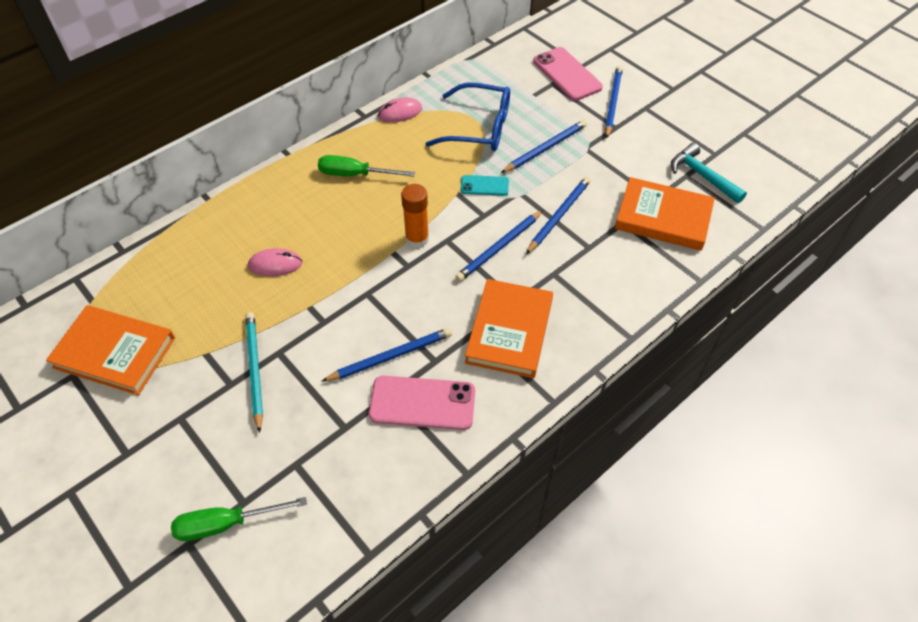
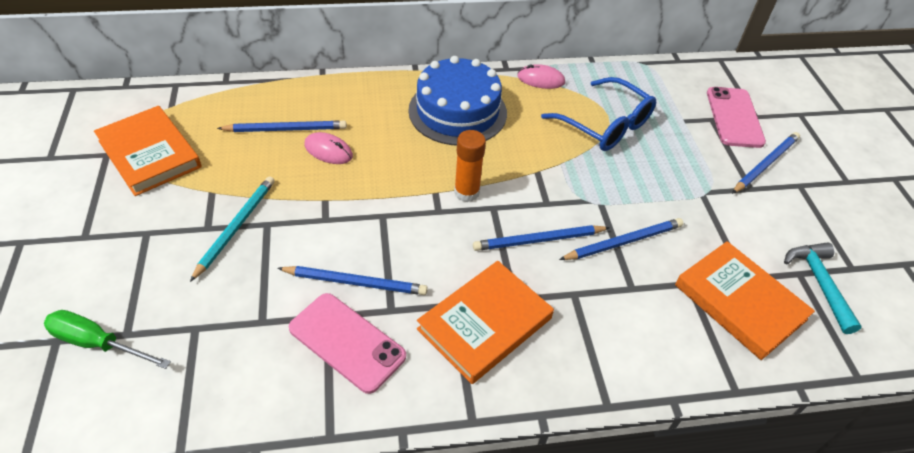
camera: 30 degrees right, 5 degrees down
green screwdriver [318,155,415,177] -> blue cake [408,56,507,146]
turquoise phone [461,175,509,196] -> none
blue pencil [501,120,587,173] -> blue pencil moved to [217,121,347,132]

